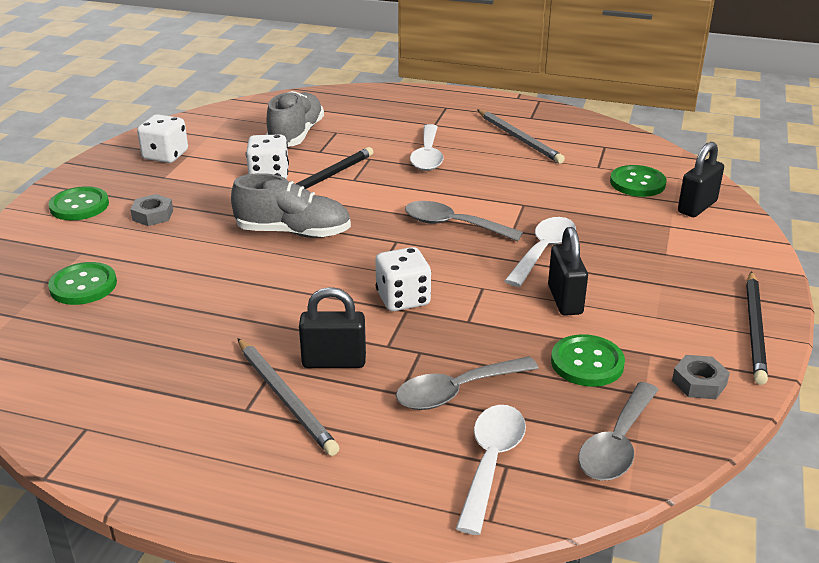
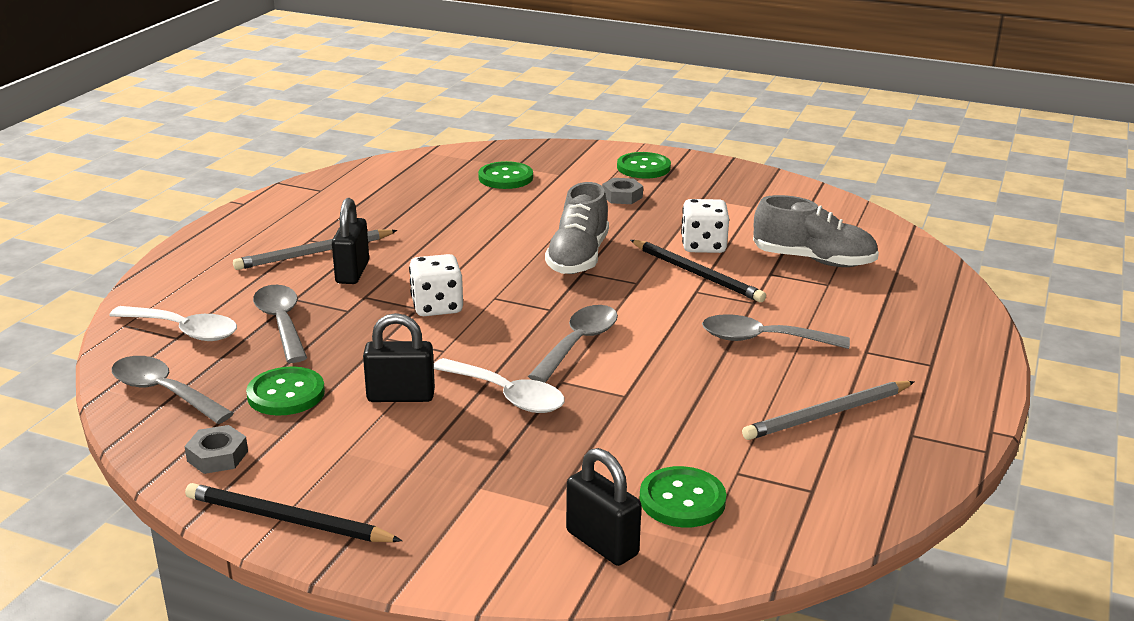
camera: 95 degrees right, 5 degrees down
white dice [137,114,188,163] -> none
white spoon [410,124,444,171] -> grey spoon [702,314,850,349]

